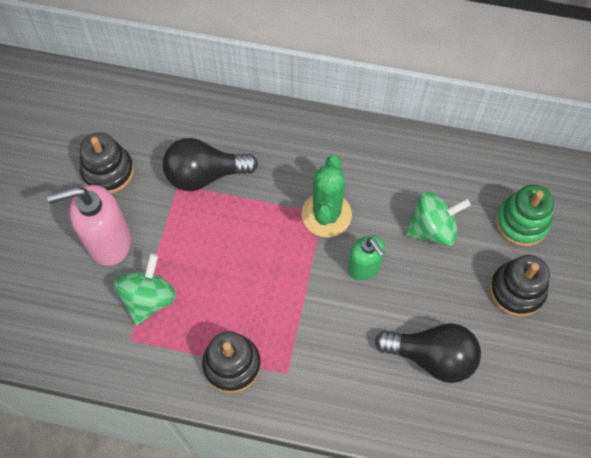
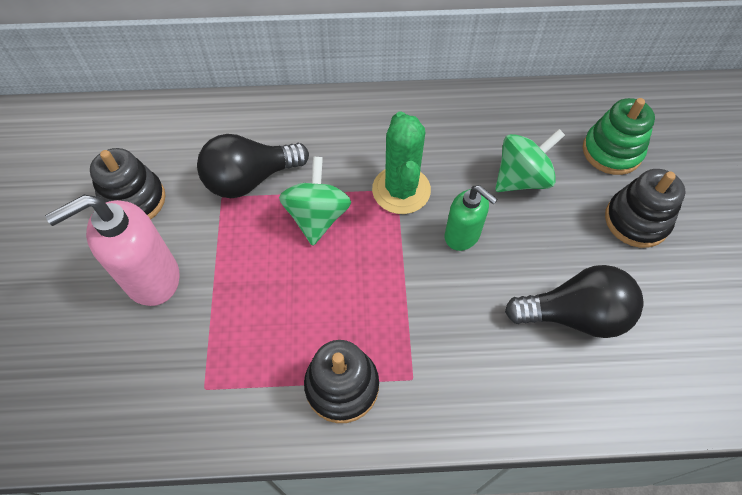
camera: 15 degrees left, 5 degrees down
green spinning top [114,254,176,326] -> green spinning top moved to [279,157,351,246]

